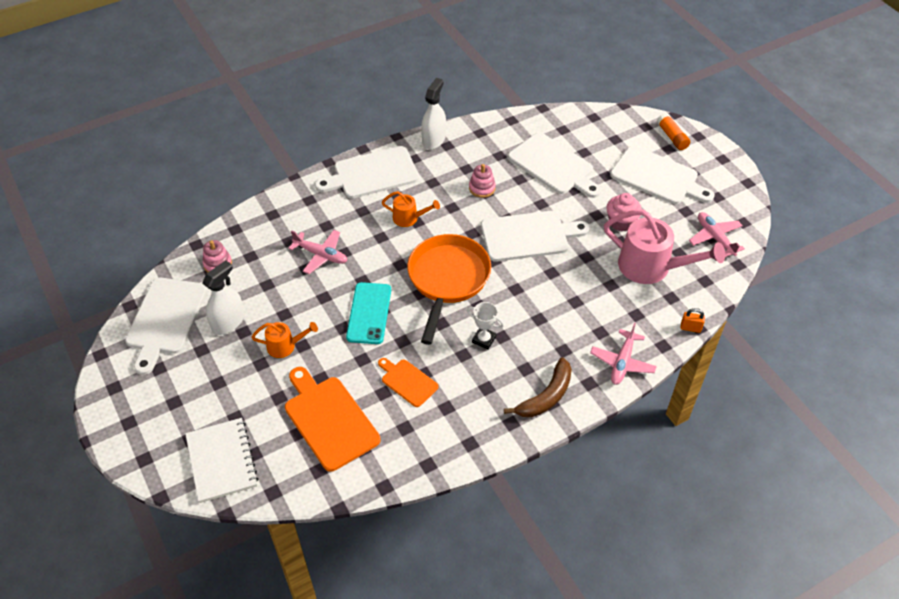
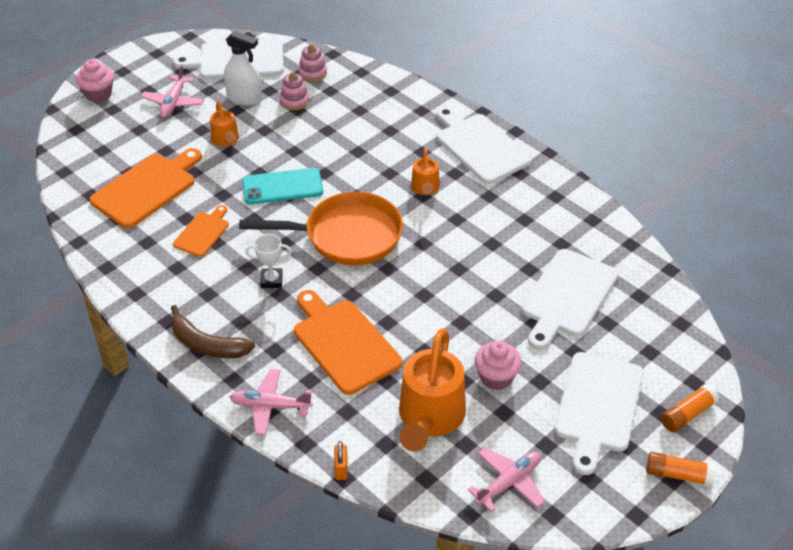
camera: 75 degrees right, 5 degrees down
white notebook [185,418,259,503] -> none
pink plane [288,230,347,274] -> pink plane moved to [141,65,204,118]
white spray bottle [421,78,446,149] -> none
white trophy [467,302,504,350] -> white trophy turned 75 degrees clockwise [245,234,292,288]
pink stacking toy [469,164,496,198] -> pink stacking toy moved to [280,72,309,110]
white cutting board [481,211,590,262] -> none
pink watering can [604,209,725,284] -> orange watering can [399,328,466,452]
none -> pink cupcake [76,59,114,102]
none -> orange cutting board [294,290,402,395]
none -> orange glue stick [646,452,716,486]

